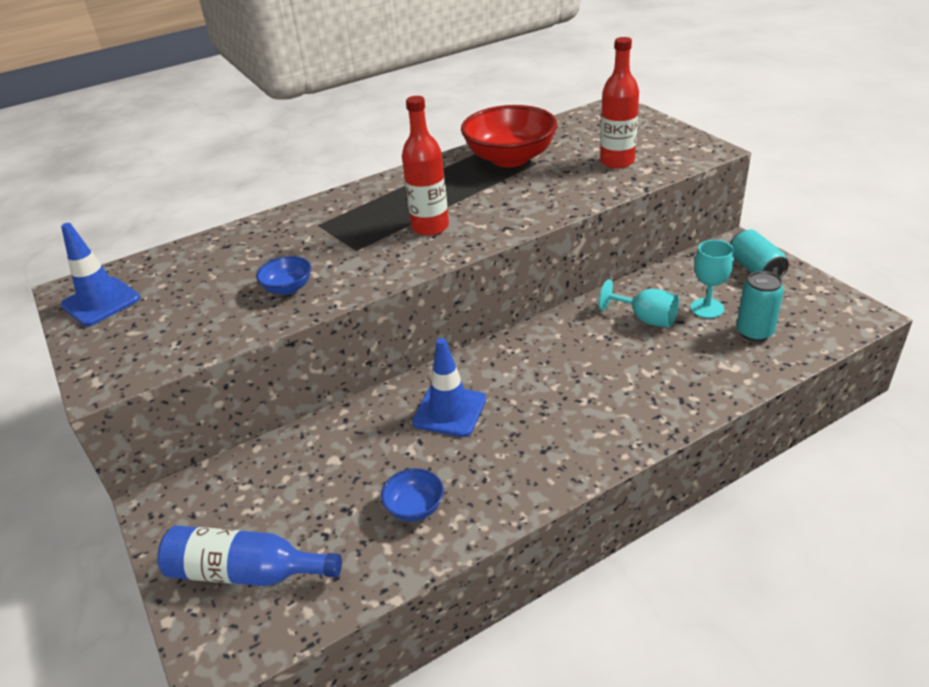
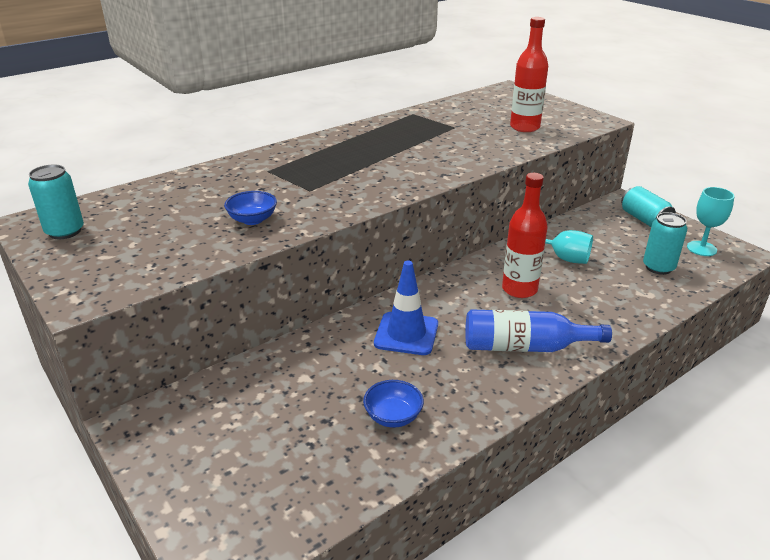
camera: 10 degrees left, 5 degrees down
blue traffic cone [60,223,140,326] -> turquoise can [28,164,84,239]
blue bottle [157,526,342,586] -> blue bottle moved to [465,309,612,352]
red bottle [402,96,449,236] -> red bottle moved to [502,173,547,298]
red bowl [461,105,557,167] -> none
turquoise goblet [691,240,734,318] -> turquoise goblet moved to [687,187,735,256]

